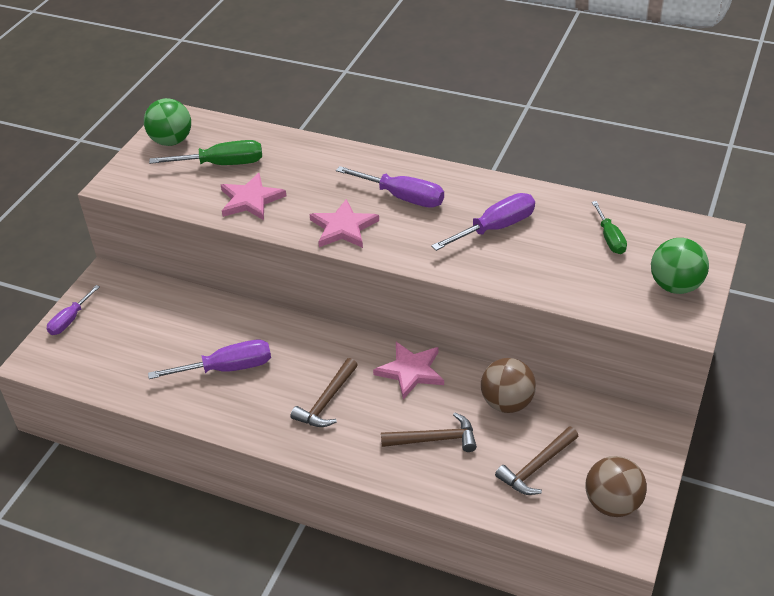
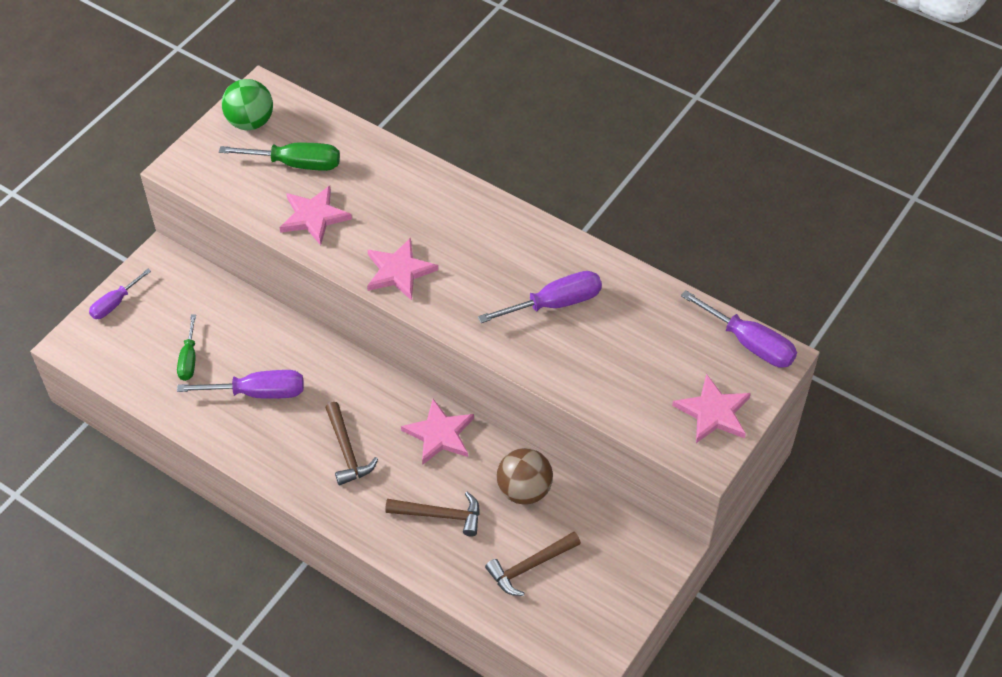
camera: 10 degrees right, 10 degrees up
brown hammer [291,358,358,427] -> brown hammer turned 60 degrees counterclockwise [325,402,378,485]
purple screwdriver [336,166,444,208] -> purple screwdriver moved to [681,290,797,368]
brown ball [585,456,647,517] -> none
green screwdriver [592,201,627,254] -> green screwdriver moved to [177,314,196,381]
green ball [651,238,709,294] -> pink star [672,374,751,443]

